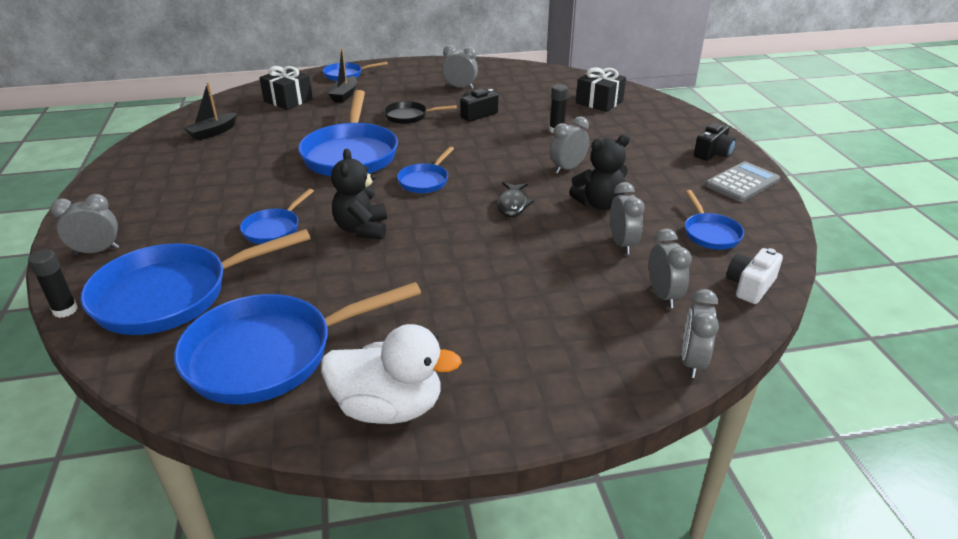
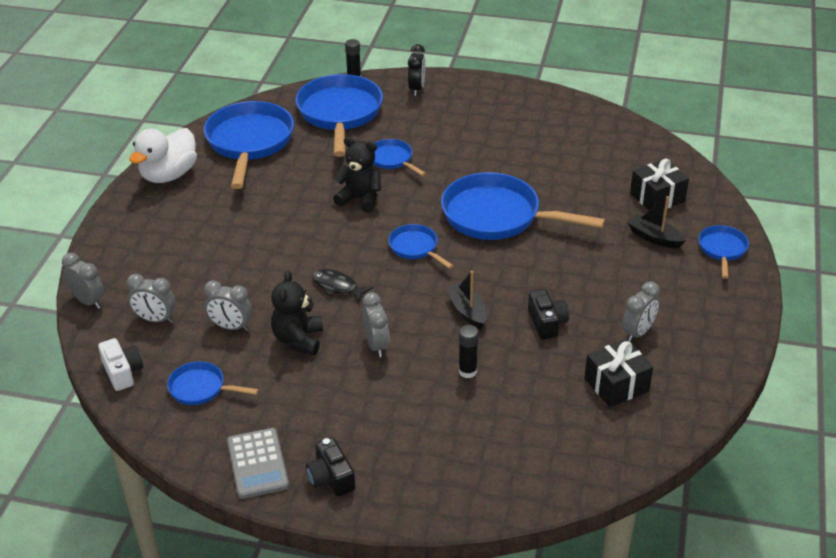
camera: 115 degrees right, 5 degrees up
grey clock [50,194,119,255] -> black clock [408,44,425,96]
black boat [184,82,237,141] -> black boat moved to [446,271,487,329]
black pan [383,101,457,124] -> none
black gift [576,67,626,112] -> black gift moved to [584,339,653,407]

